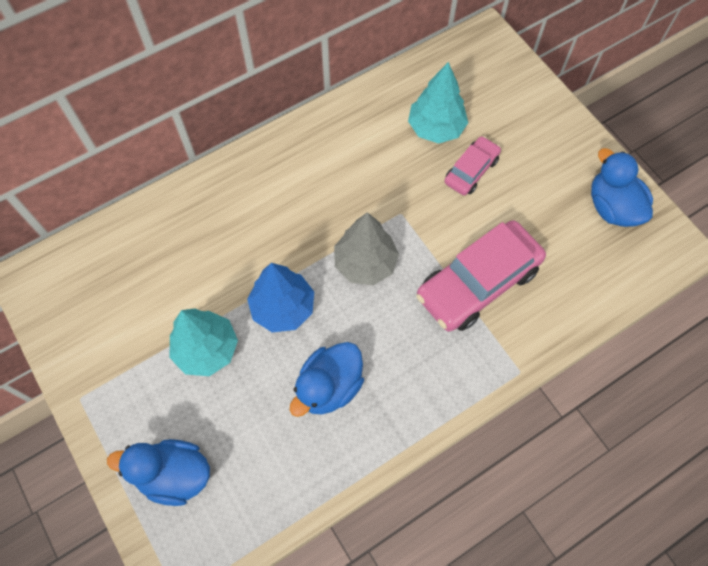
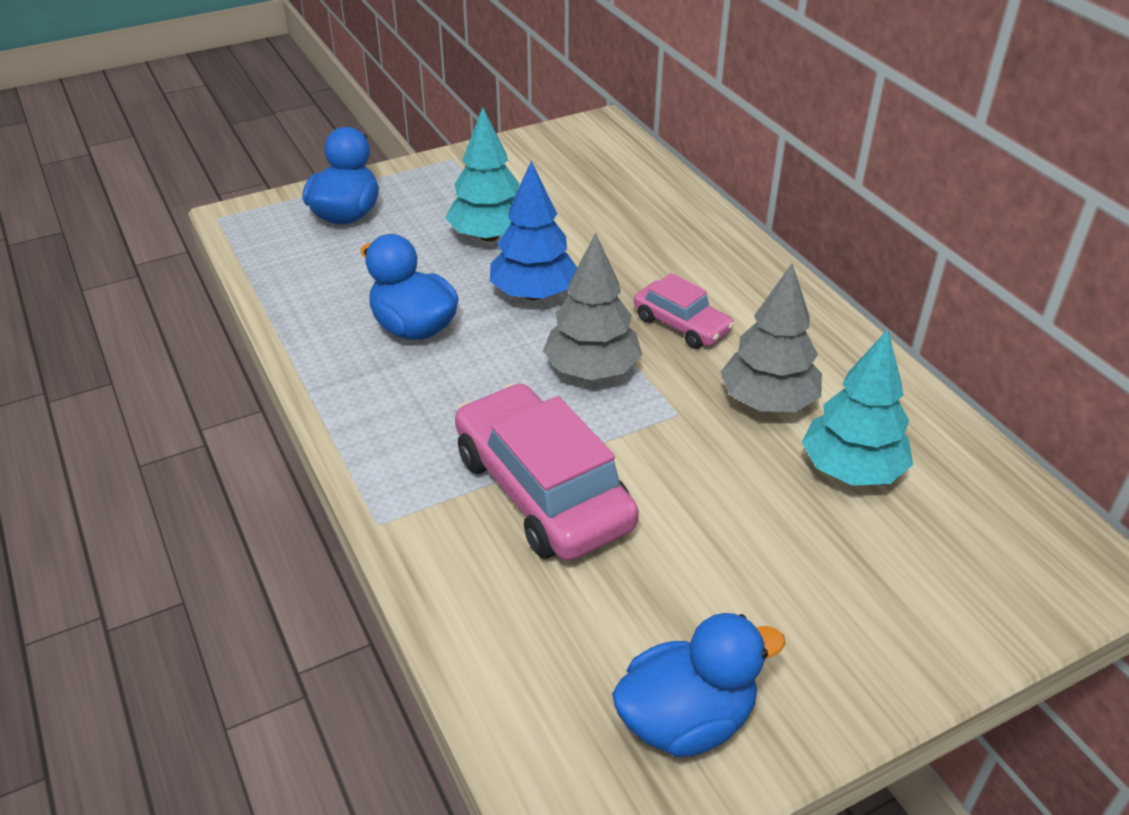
camera: 95 degrees right, 25 degrees down
pink car [445,136,501,196] -> pink car moved to [634,273,735,349]
none -> grey tree [720,264,822,412]

